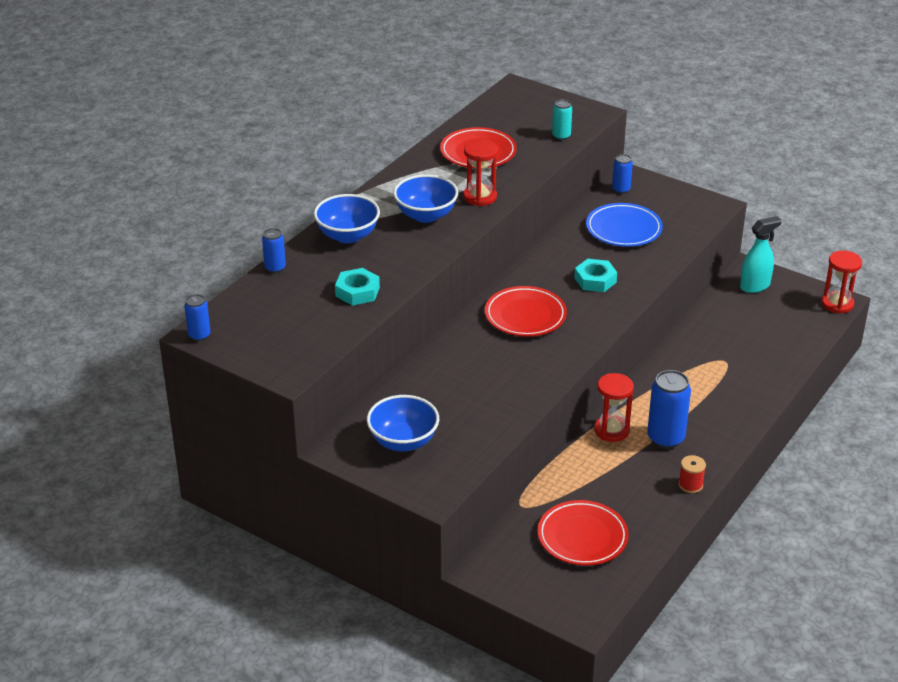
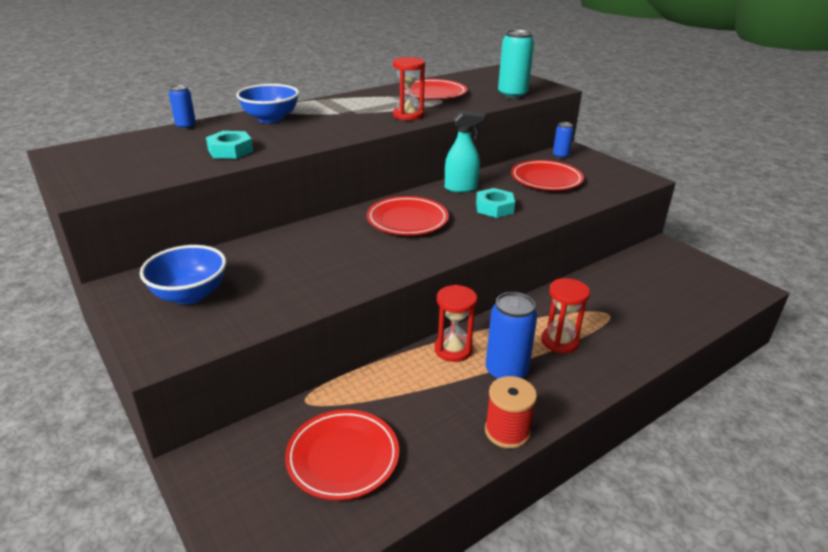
camera: 20 degrees right, 5 degrees down
blue can [184,294,211,341] -> none
blue bowl [393,174,458,223] -> none
turquoise can [552,99,572,140] -> turquoise can [498,30,534,99], size x1.79
blue plate [586,203,663,247] -> red plate [511,160,584,190]
red spool [678,455,706,493] -> red spool [485,376,537,449], size x1.50
turquoise spray bottle [740,216,782,293] -> turquoise spray bottle moved to [445,111,486,192]
red hourglass [821,250,862,314] -> red hourglass moved to [541,278,590,353]

